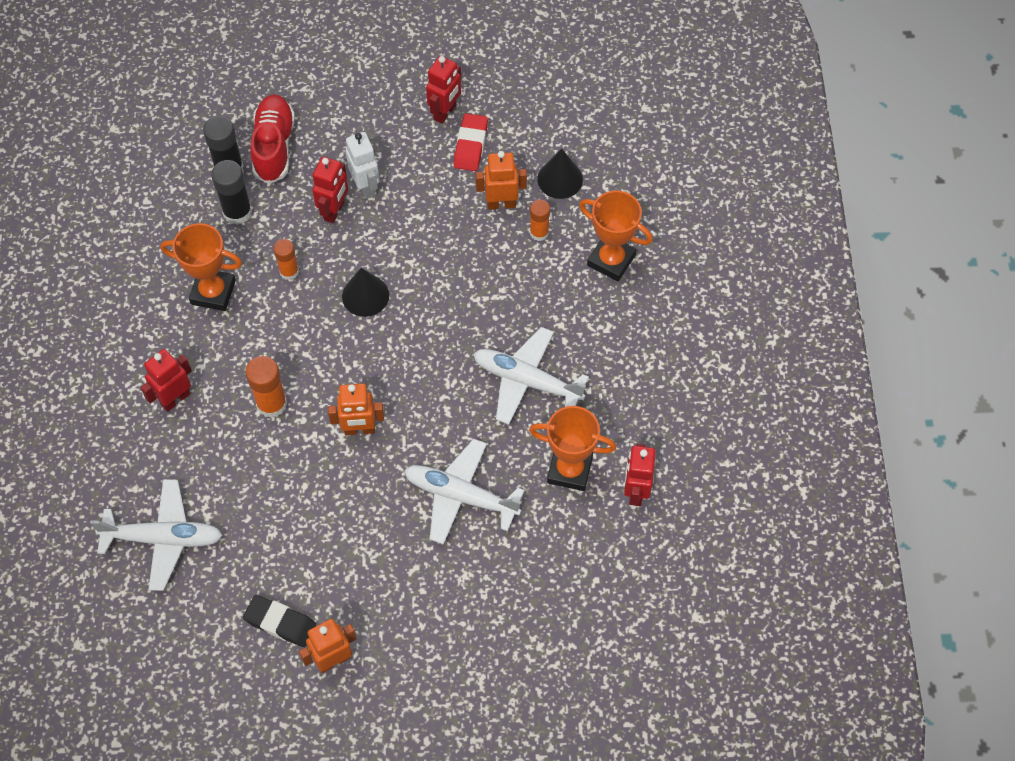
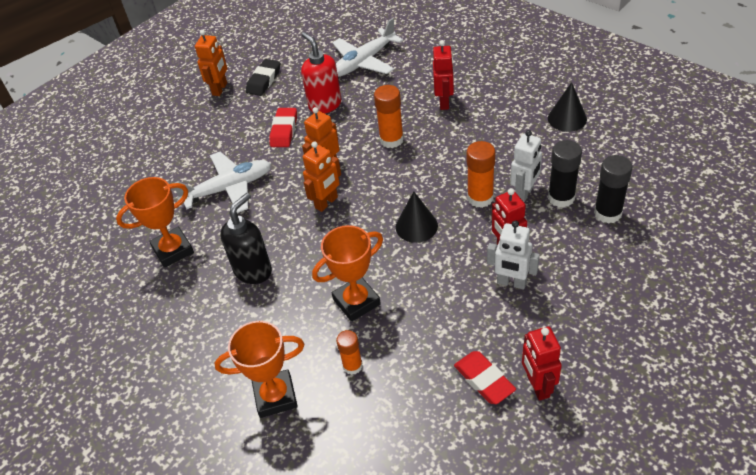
camera: 140 degrees right, 15 degrees down
orange trophy [161,223,242,311] -> orange trophy moved to [312,225,383,322]
black eraser [243,595,316,647] -> black eraser turned 45 degrees counterclockwise [246,59,281,96]
red shoe [250,94,295,184] -> none
orange glue stick [273,239,299,280] -> orange glue stick [467,141,495,208], size x1.53
white plane [473,327,589,425] -> black soap dispenser [220,193,272,284]
orange robot [476,151,527,210] -> orange robot moved to [303,141,341,212]
black cone [537,149,583,199] -> black cone moved to [548,82,587,132]
red robot [624,444,656,506] -> none
none -> red eraser [269,108,297,147]
none -> red soap dispenser [301,32,341,114]
none -> white robot [510,130,542,202]

